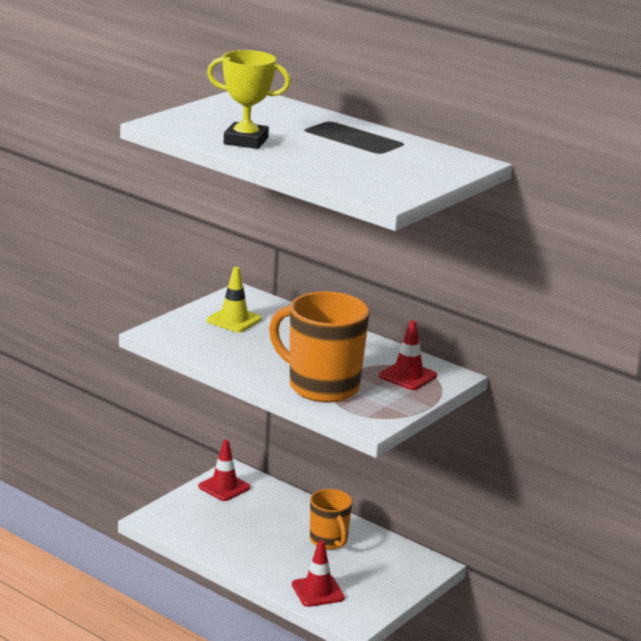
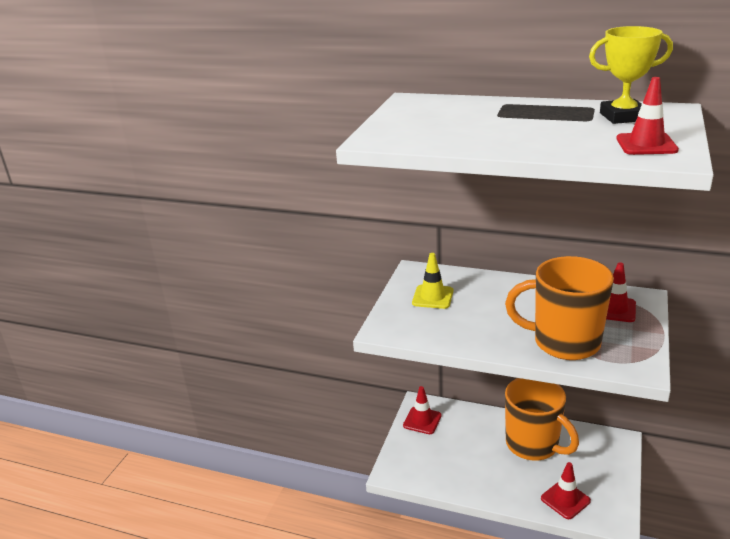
camera: 15 degrees left, 5 degrees up
yellow trophy [207,50,291,149] -> yellow trophy moved to [589,26,673,124]
orange mug [310,489,352,550] -> orange mug [505,378,579,461], size x1.68
none -> red traffic cone [616,77,679,155]

